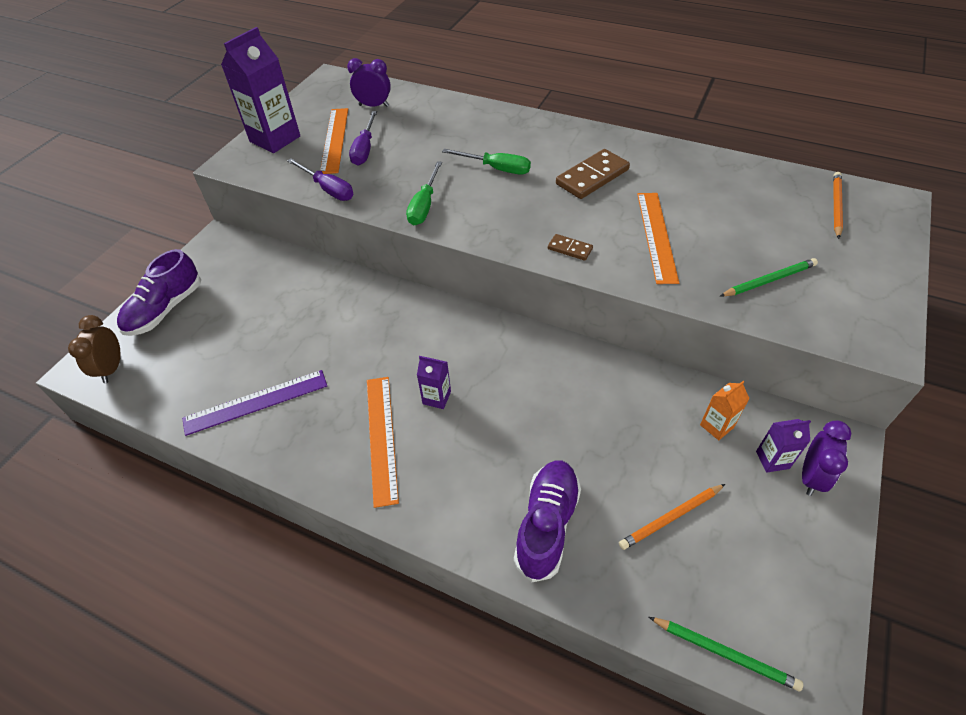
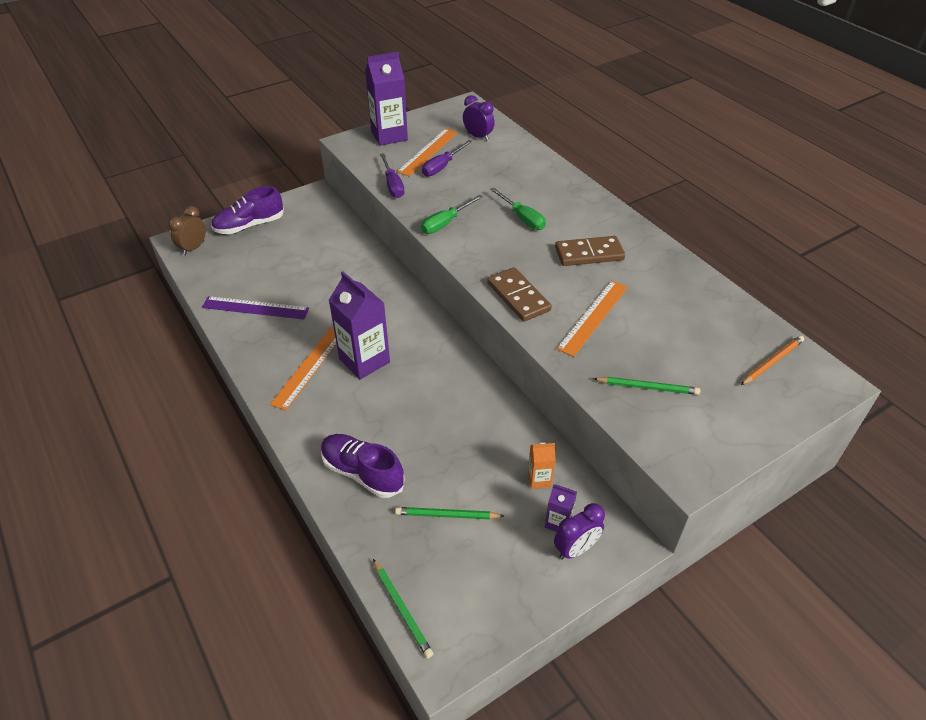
camera: 30 degrees right, 5 degrees down
purple carton [417,356,451,409] -> purple carton [329,272,390,380], size x2.04
purple shoe [514,460,581,582] -> purple shoe turned 105 degrees counterclockwise [321,434,405,498]
brown domino [548,234,593,261] -> brown domino [487,267,552,322], size x1.93
orange pencil [619,484,725,550] -> green pencil [395,507,504,519]

